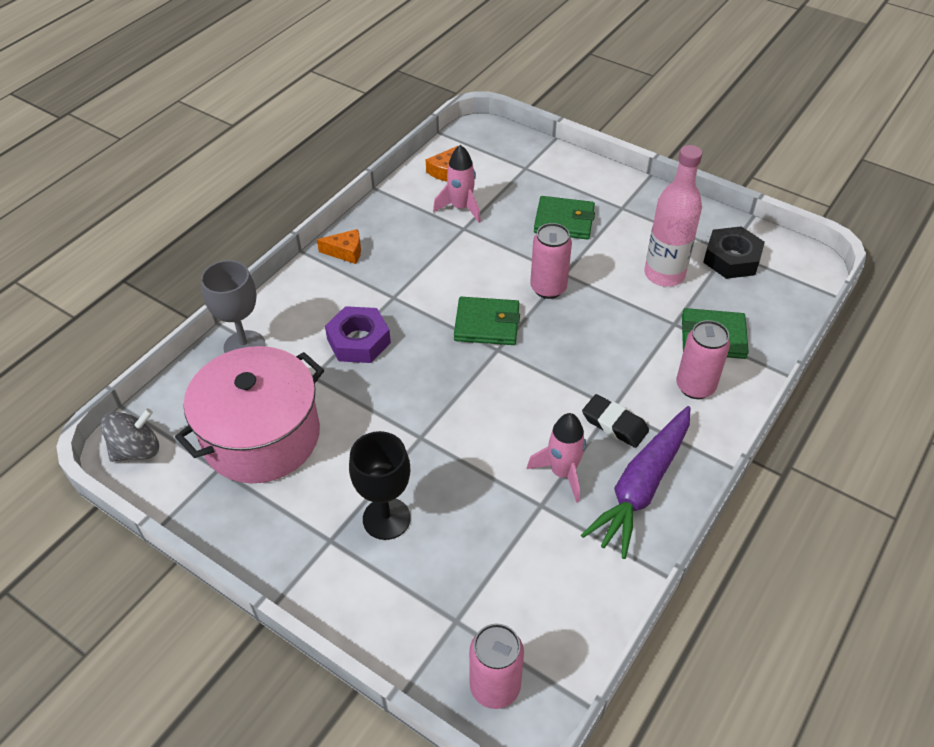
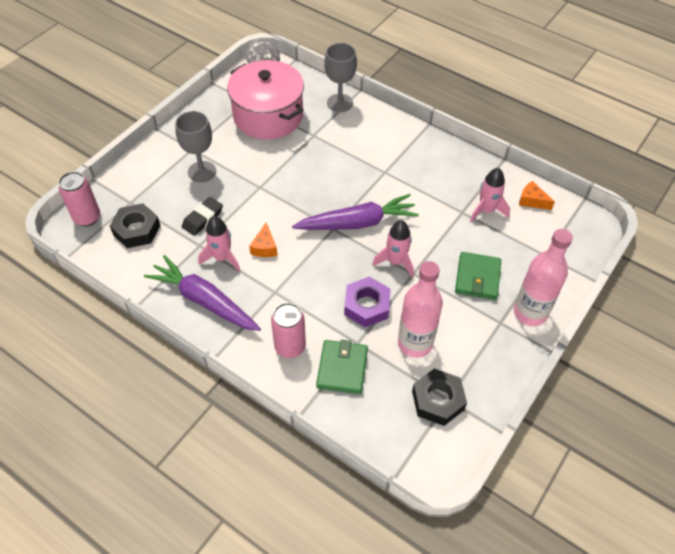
camera: 90 degrees right, 5 degrees up
orange cheese [317,229,361,264] -> orange cheese moved to [249,223,277,257]
purple nut [325,306,391,363] -> purple nut moved to [344,276,390,327]
black goblet [349,431,411,540] -> grey goblet [175,111,216,183]
green wallet [454,297,520,345] -> purple carrot [292,194,419,230]
pink can [530,223,572,299] -> pink rocket [372,220,414,277]
black eraser [582,394,649,448] -> black eraser moved to [182,197,223,236]
none -> black nut [110,203,160,248]
none -> pink bottle [514,229,573,326]

